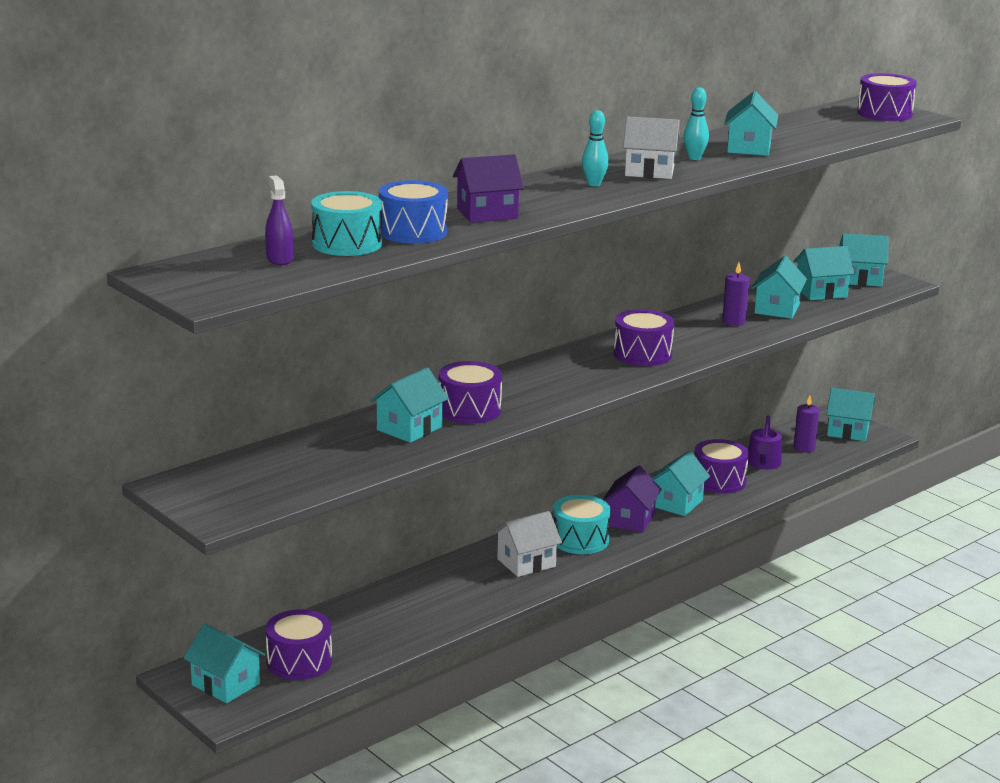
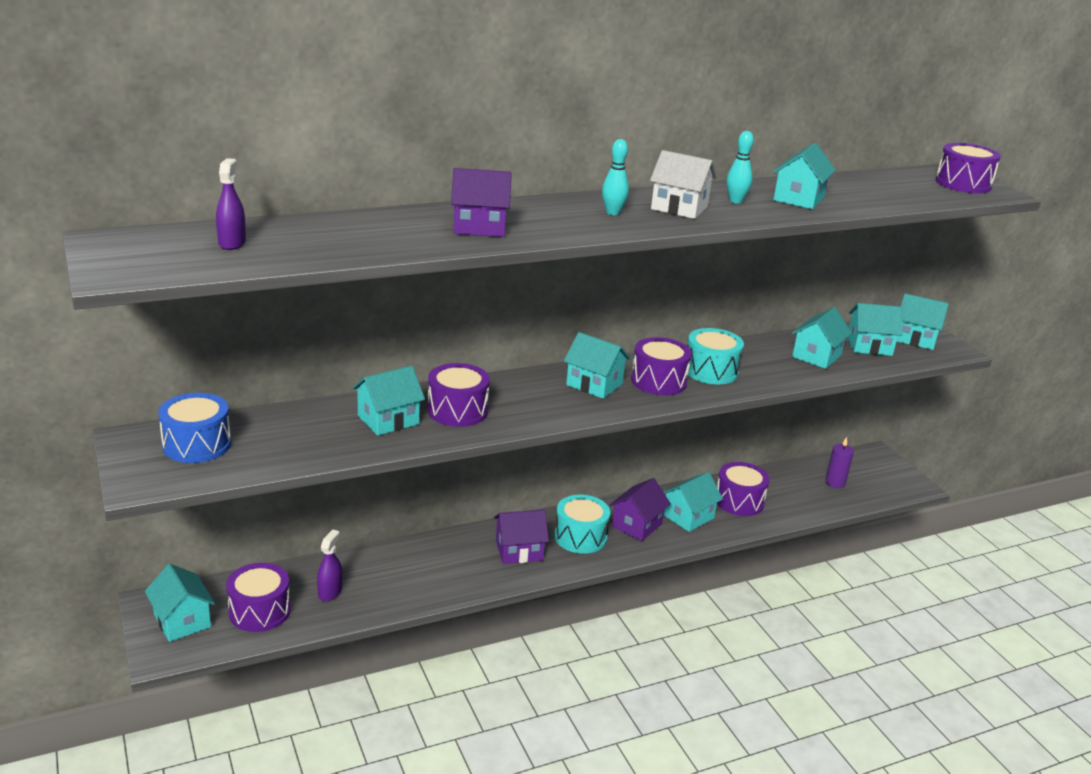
camera: 15 degrees right, 5 degrees up
turquoise drum [311,191,382,256] -> turquoise drum moved to [688,328,744,384]
blue drum [379,180,448,243] -> blue drum moved to [158,393,231,463]
white house [493,511,562,577] -> purple house [494,509,549,564]
purple candle [722,263,750,326] -> none
purple watering can [748,415,782,470] -> none
turquoise house [827,388,875,441] -> turquoise house moved to [564,332,630,399]
none -> purple spray bottle [317,530,342,601]

